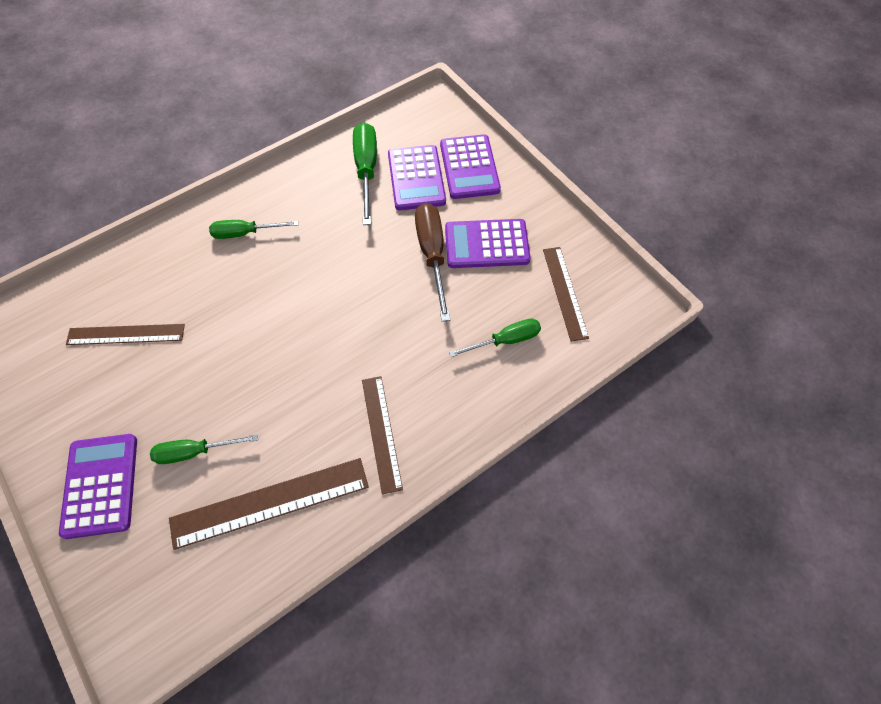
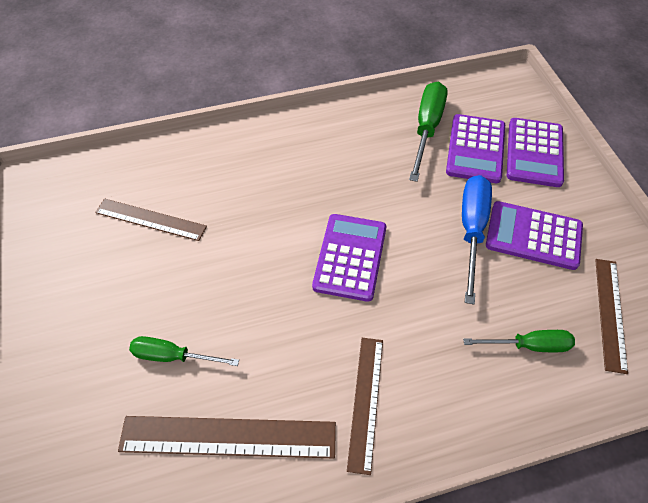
camera: 20 degrees right, 5 degrees down
purple calculator [59,434,137,539] -> purple calculator moved to [312,214,386,302]
green screwdriver [209,220,299,239] -> none
brown screwdriver [415,203,450,322] -> blue screwdriver [462,175,492,304]

